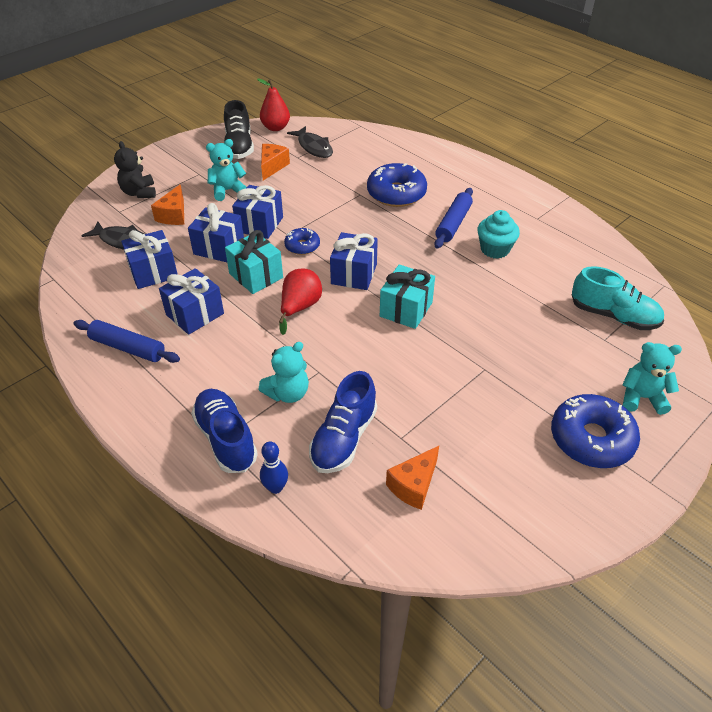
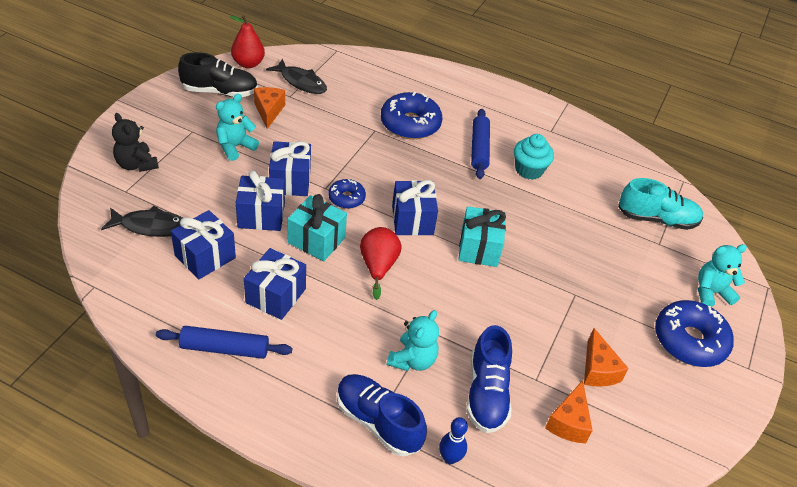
camera: 25 degrees left, 0 degrees up
orange cheese [151,184,184,225] -> orange cheese moved to [584,328,629,387]
black shoe [224,100,254,159] -> black shoe turned 60 degrees counterclockwise [178,52,258,97]

